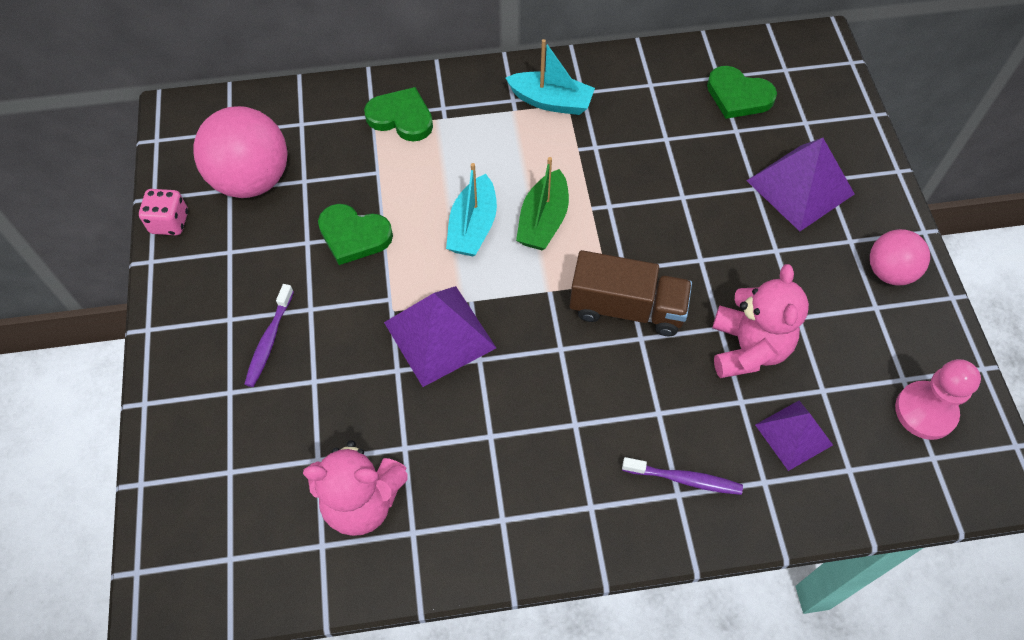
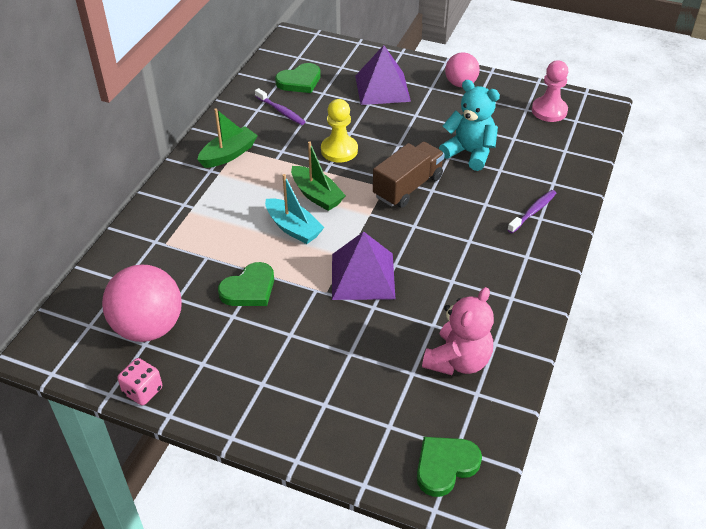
camera: 60 degrees left, 15 degrees down
purple toothbrush [244,284,294,387] -> purple toothbrush moved to [255,88,305,125]
green heart [364,87,433,142] -> green heart moved to [417,437,482,497]
turquoise boat [506,39,595,115] -> green boat [197,108,258,168]
pink teddy bear [712,264,809,378] -> turquoise teddy bear [439,80,500,171]
purple pyramid [755,401,833,471] -> none
none -> yellow pawn [321,99,358,163]

